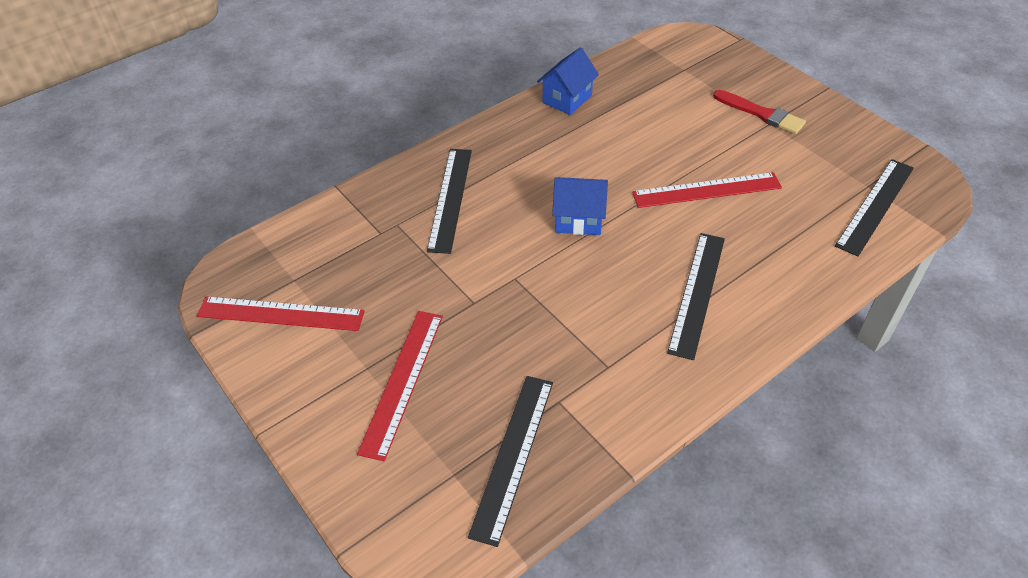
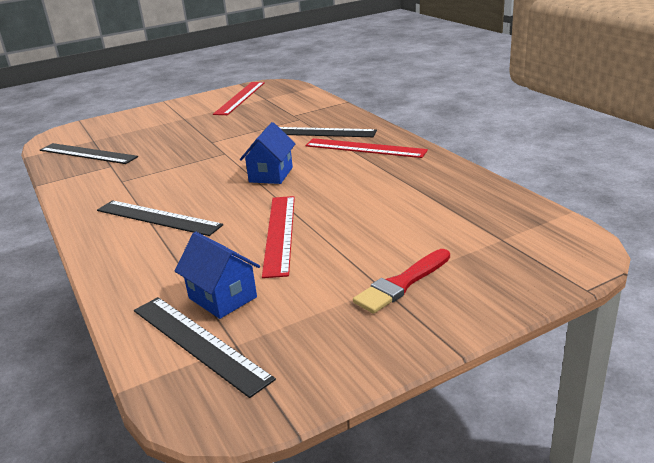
camera: 100 degrees right, 20 degrees down
red ruler [357,311,443,461] -> red ruler moved to [305,138,428,158]
blue house [537,48,599,115] -> blue house moved to [175,232,260,319]

